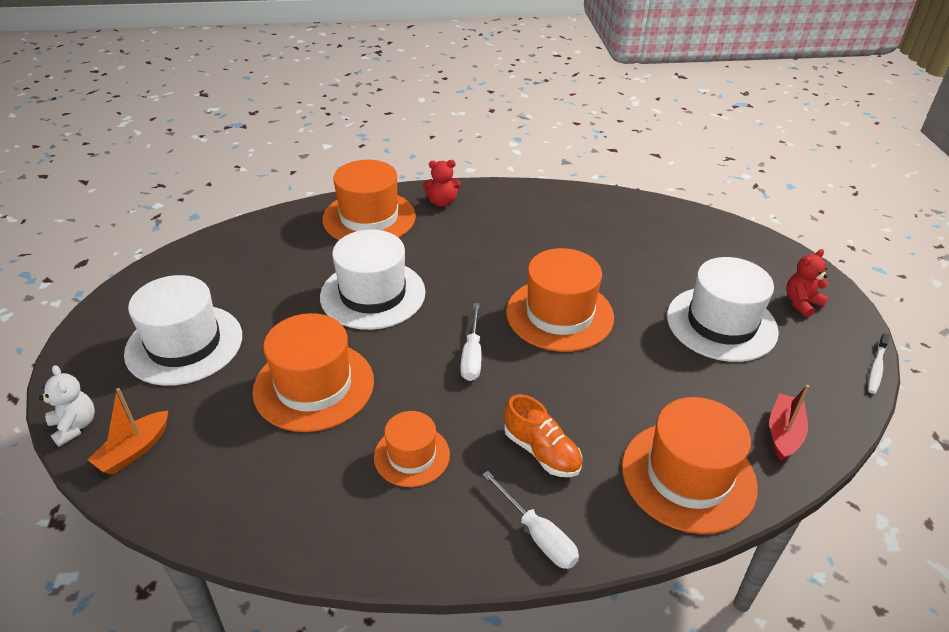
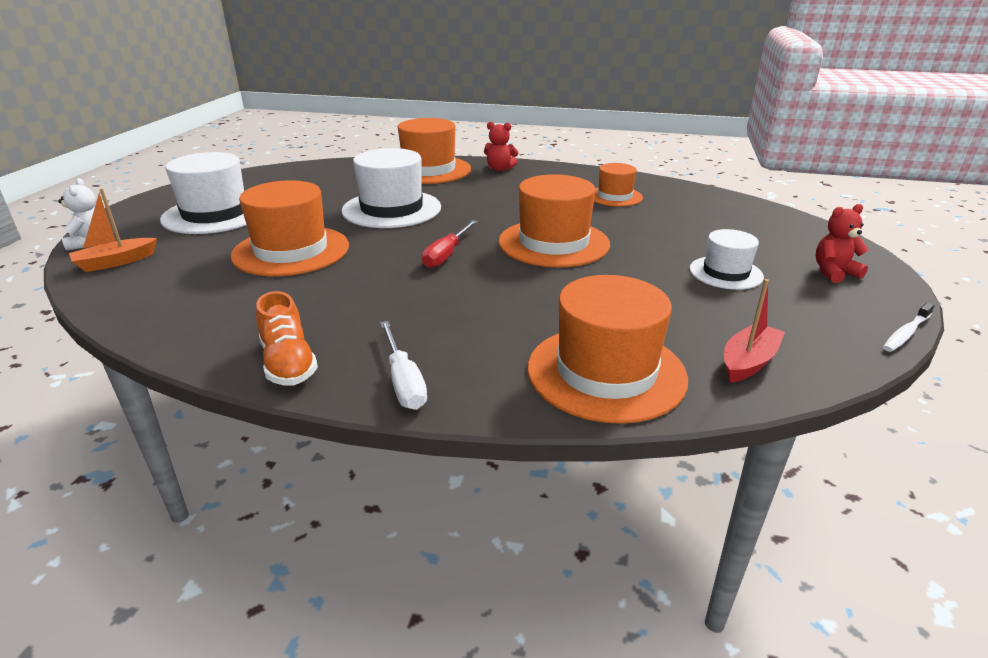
camera: 20 degrees right, 10 degrees down
orange hat [374,411,450,487] -> orange hat moved to [594,163,643,207]
white screwdriver [460,303,482,381] -> red screwdriver [422,220,478,268]
orange shoe [504,394,582,477] -> orange shoe moved to [256,291,318,386]
white hat [667,257,779,362] -> white hat [689,229,764,290], size x0.58

